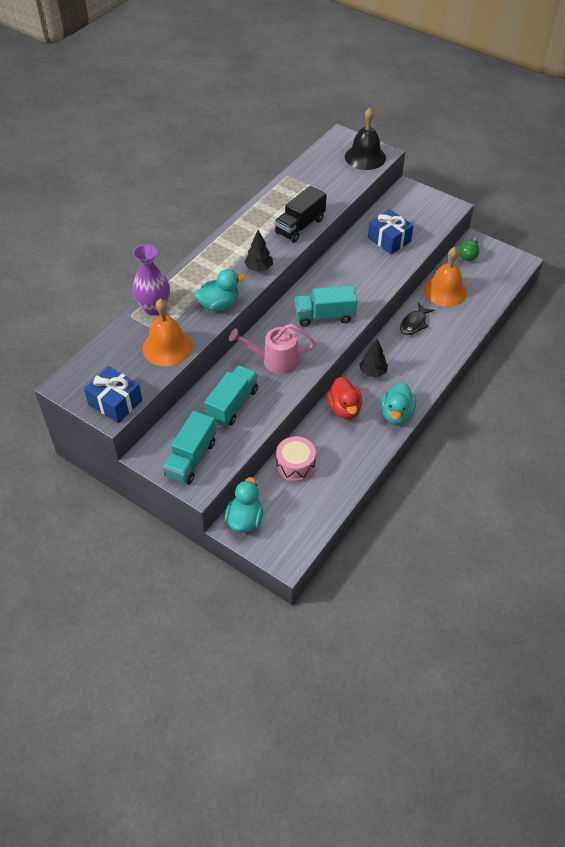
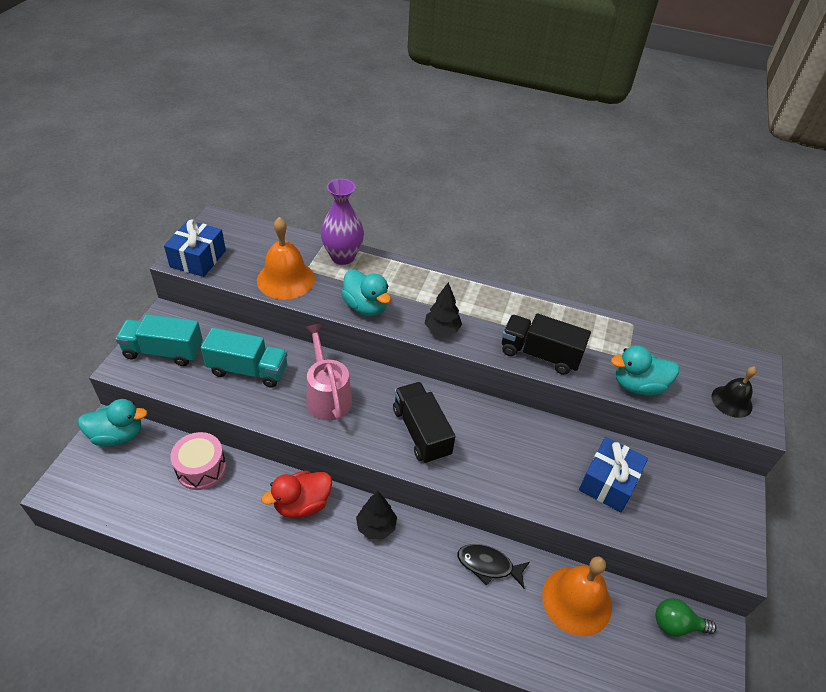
camera: 70 degrees right, 5 degrees down
turquoise truck [295,285,357,327] -> black truck [393,382,455,464]
black bell [345,108,386,170] -> black bell [711,367,757,418], size x0.62
turquoise duck [381,382,416,424] -> turquoise duck moved to [611,345,679,395]

